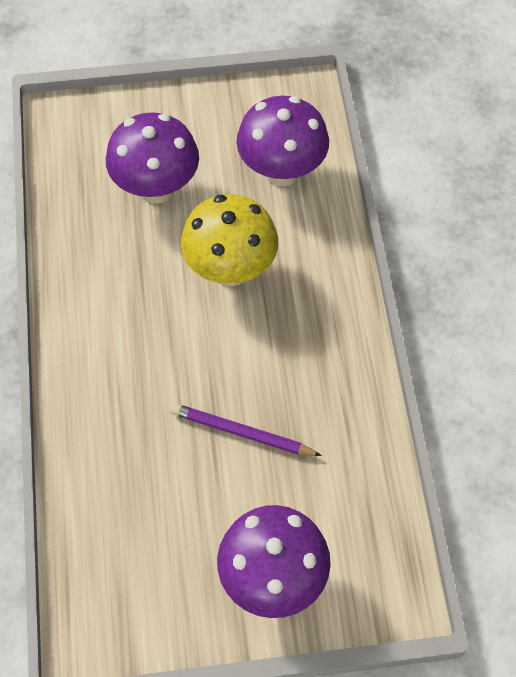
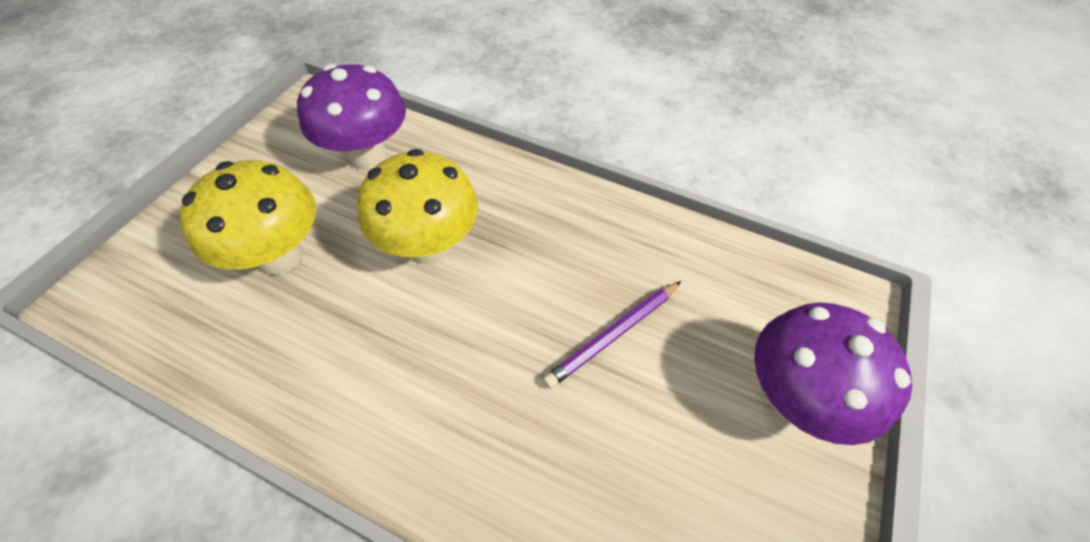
camera: 60 degrees left, 5 degrees down
purple mushroom [106,112,199,204] -> yellow mushroom [179,160,316,275]

